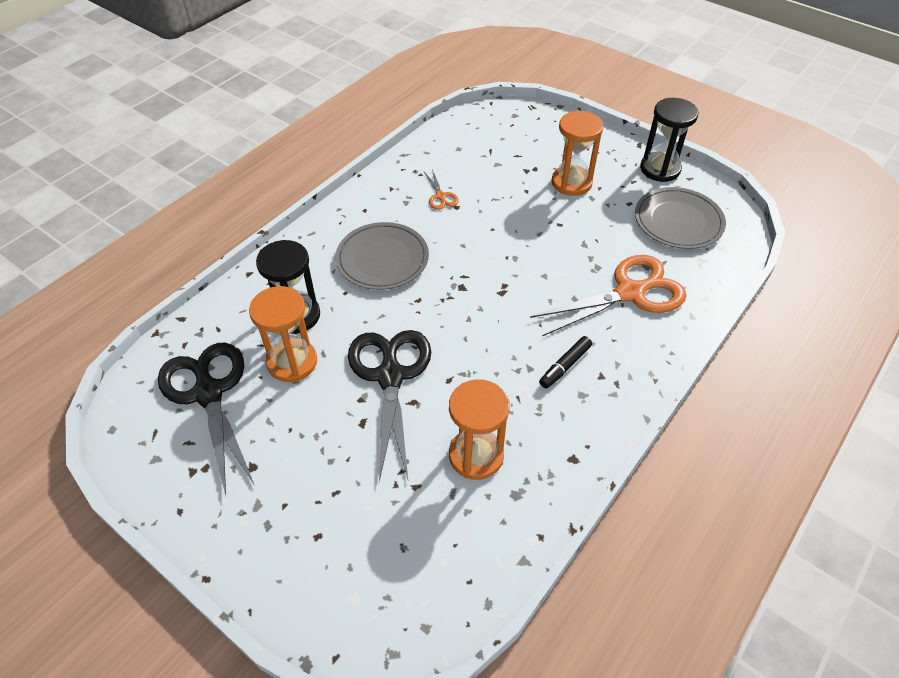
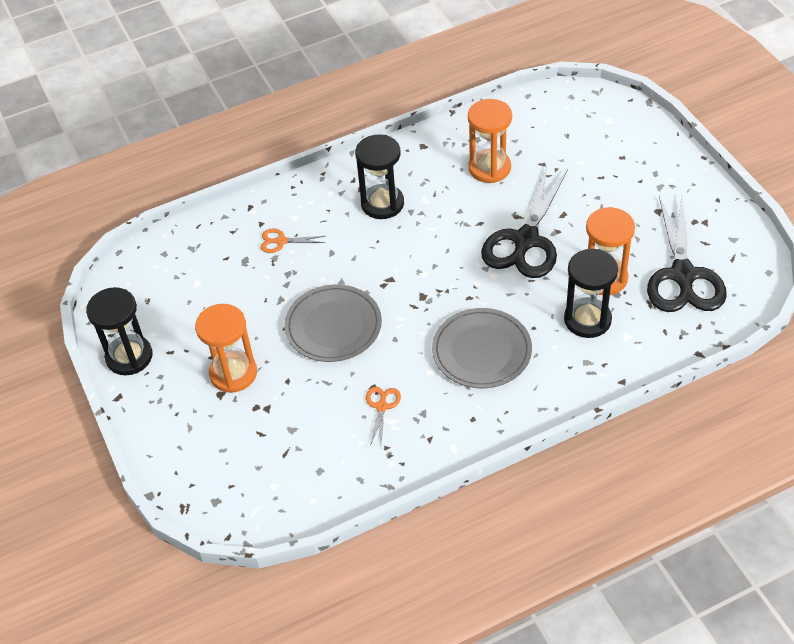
camera: 150 degrees left, 0 degrees up
orange scissors [530,255,687,336] -> orange scissors [261,229,325,253], size x0.43
black marker [539,336,592,388] -> black hourglass [355,134,404,219]
grey plate [635,187,726,249] -> grey plate moved to [284,284,382,362]

